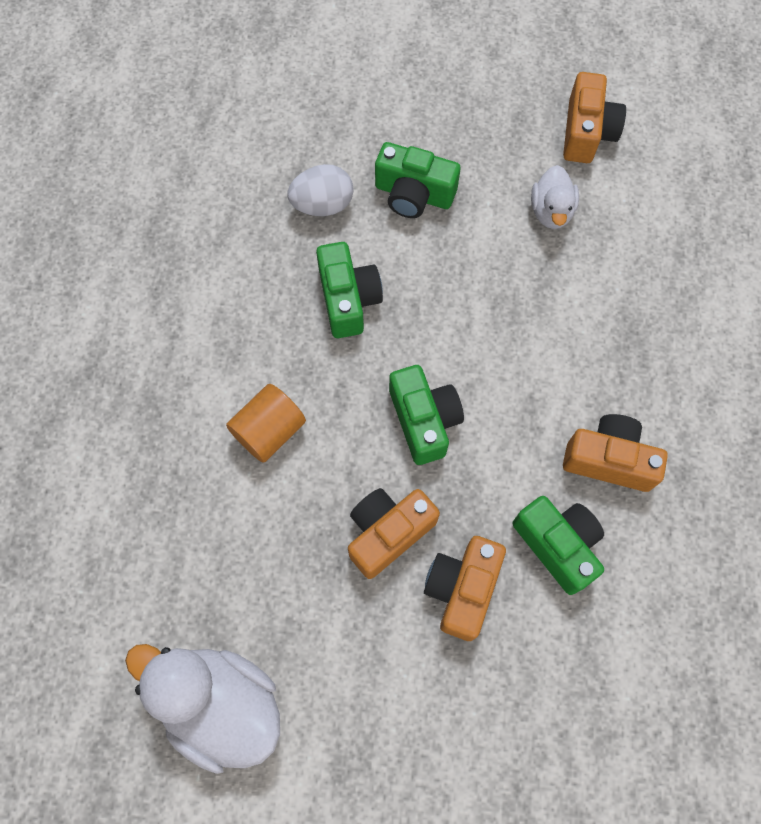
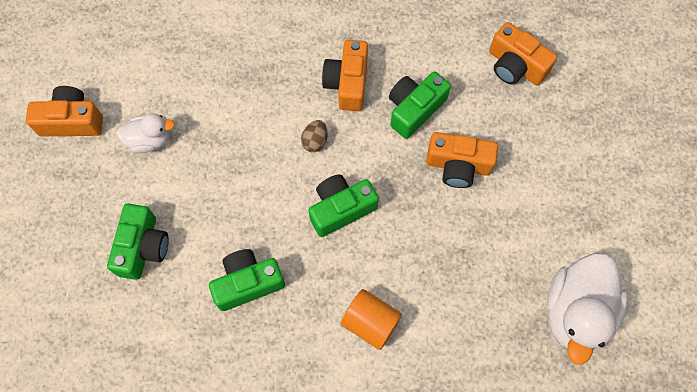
camera: 100 degrees left, 0 degrees up
white egg [287,164,354,216] -> none
orange camera [348,488,440,579] -> orange camera moved to [489,22,557,85]
none -> brown egg [301,120,328,152]

